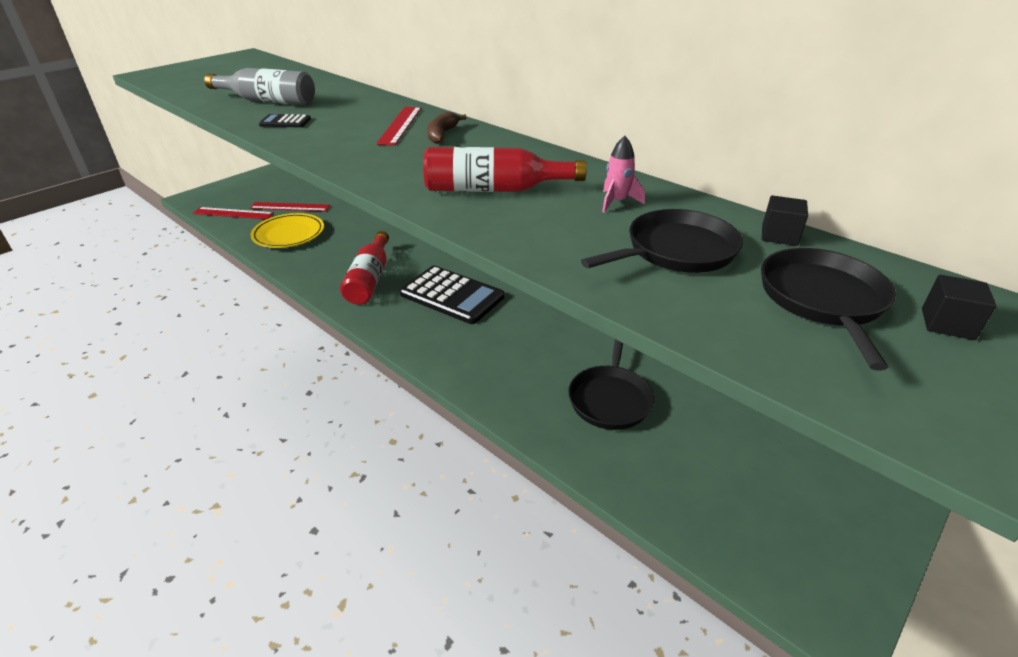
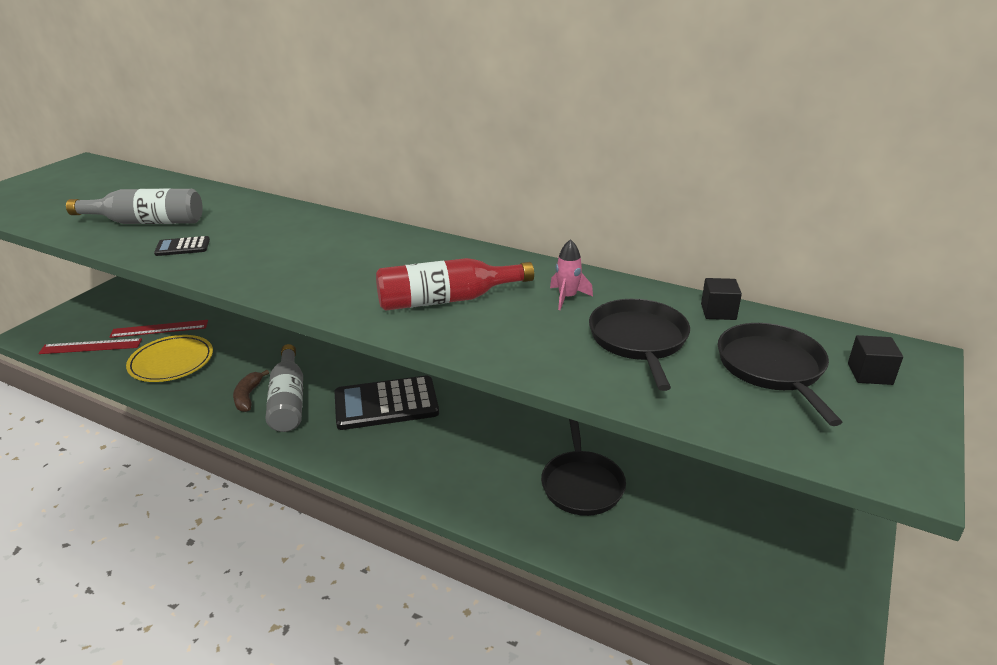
camera: 15 degrees left, 5 degrees down
red bottle [340,231,389,305] -> grey bottle [265,344,303,432]
red ruler [376,107,421,146] -> none
black calculator [400,266,504,324] -> black calculator turned 150 degrees clockwise [334,376,439,430]
brown banana [427,112,467,144] -> brown banana moved to [233,370,269,412]
black pan [581,209,743,273] -> black pan turned 45 degrees counterclockwise [589,299,690,391]

